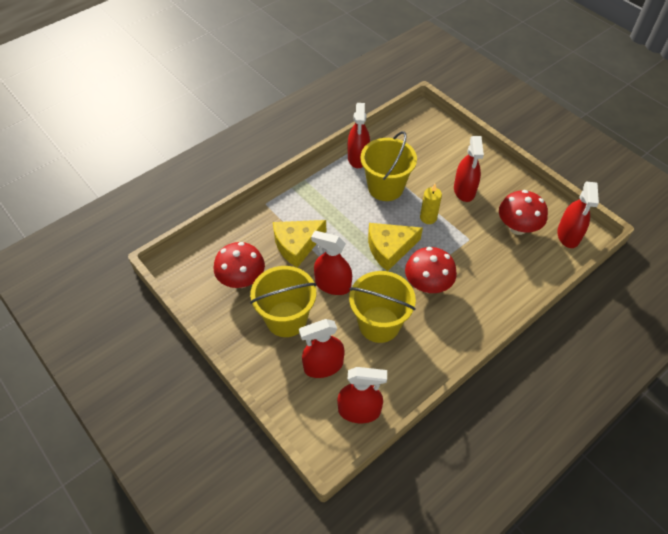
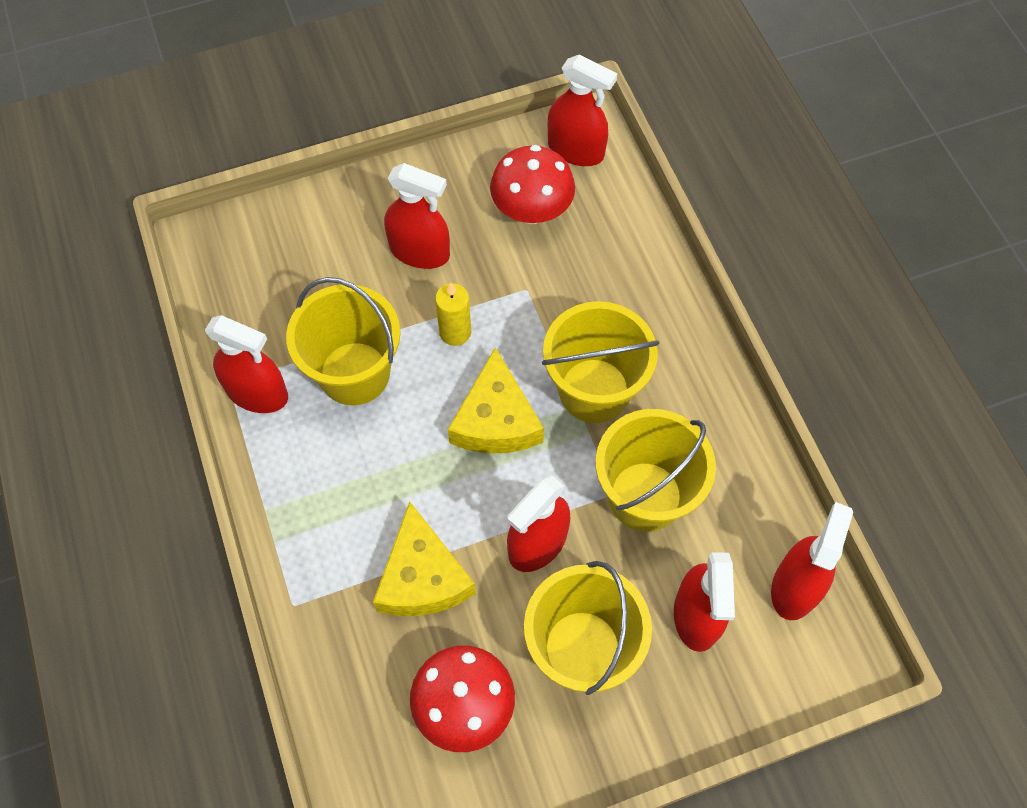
camera: 70 degrees left, 10 degrees up
red mushroom [405,247,457,293] -> yellow bucket [542,301,660,423]

